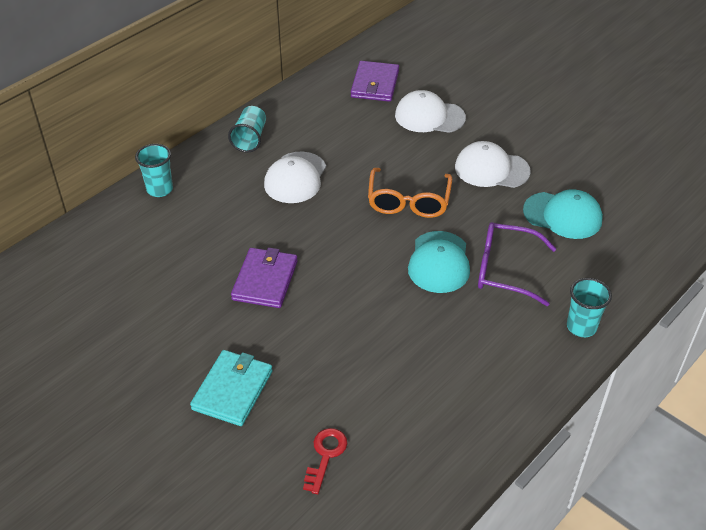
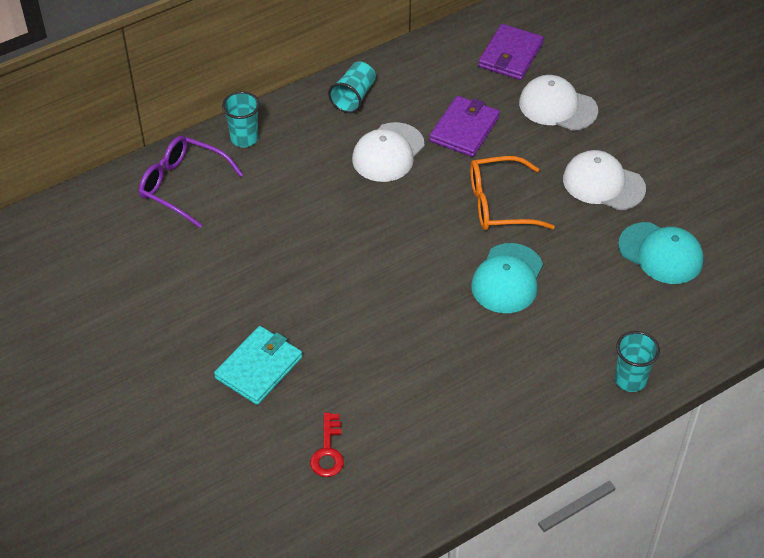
camera: 15 degrees right, 5 degrees up
purple wallet [231,247,298,308] -> purple wallet moved to [429,96,500,157]
red key [303,428,347,494] -> red key turned 150 degrees clockwise [310,413,344,477]
orange glasses [368,168,452,218] -> orange glasses turned 60 degrees clockwise [470,156,555,230]
purple glasses [478,222,556,306] -> purple glasses moved to [139,136,243,228]

